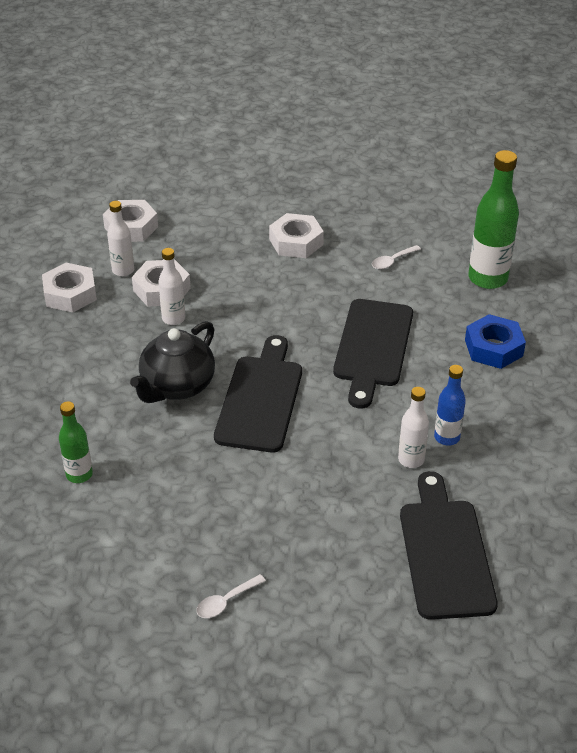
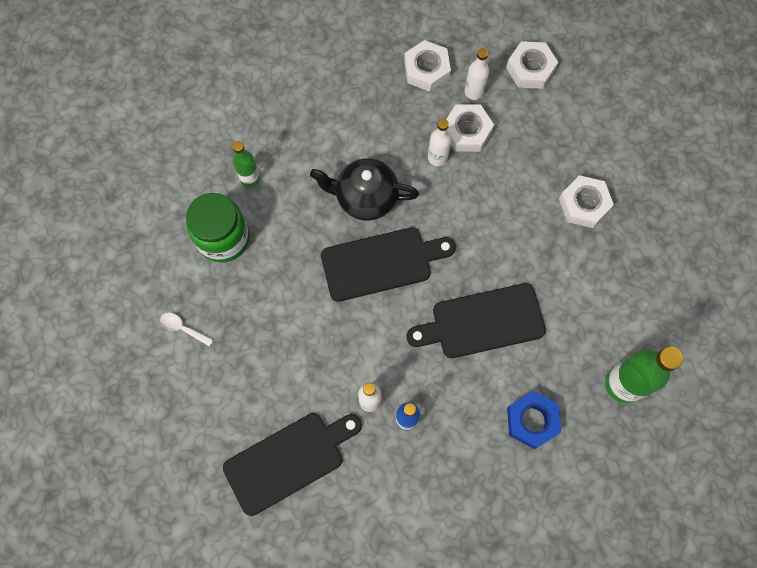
camera: 65 degrees right, 30 degrees up
white spoon [372,245,421,269] -> none
none -> green jar [186,193,249,263]

